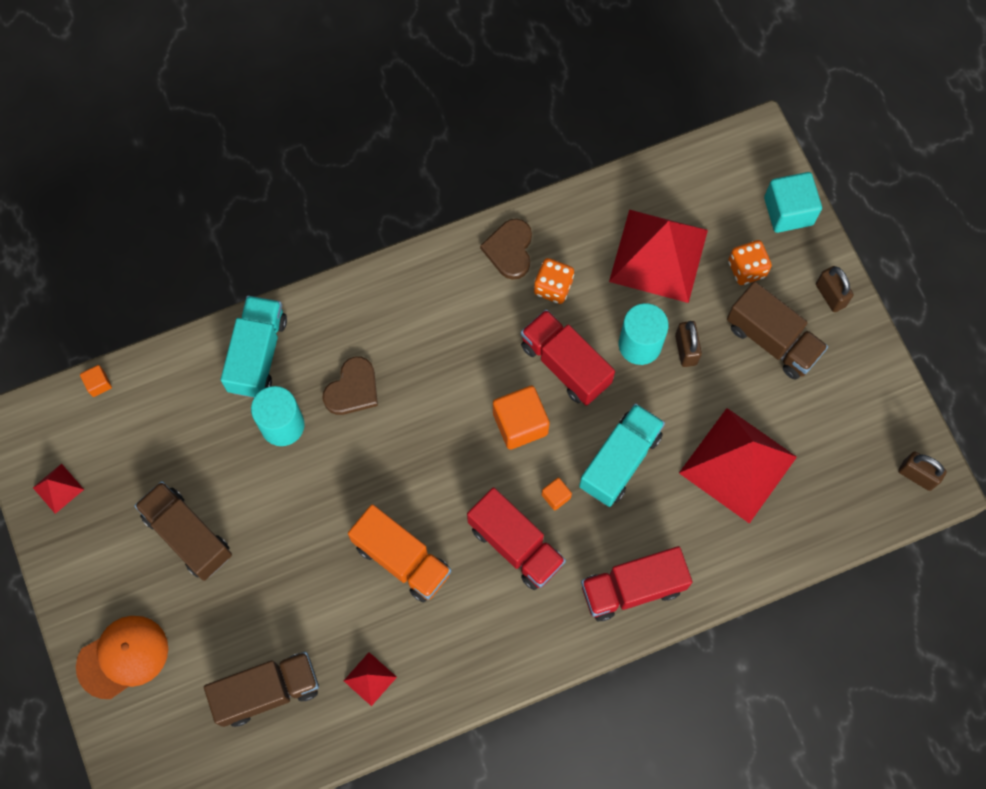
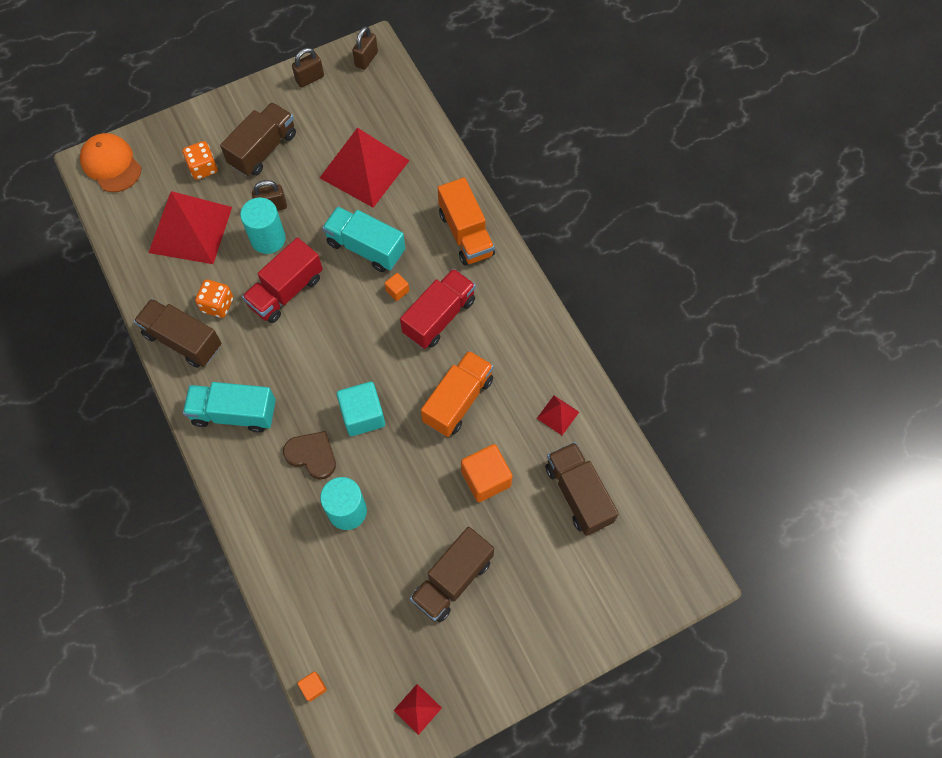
camera: 95 degrees left, 5 degrees down
orange cap [76,616,168,699] -> orange cap moved to [80,133,142,192]
turquoise truck [221,296,287,398] -> turquoise truck moved to [183,382,276,433]
brown heart [480,219,532,280] -> brown truck [134,299,221,368]
orange cube [493,386,550,450] -> orange cube moved to [461,444,513,502]
red truck [581,546,692,621] -> orange truck [438,177,495,265]
turquoise cube [764,172,822,233] -> turquoise cube moved to [337,382,385,436]
brown padlock [816,266,854,312] -> brown padlock moved to [292,48,324,88]

